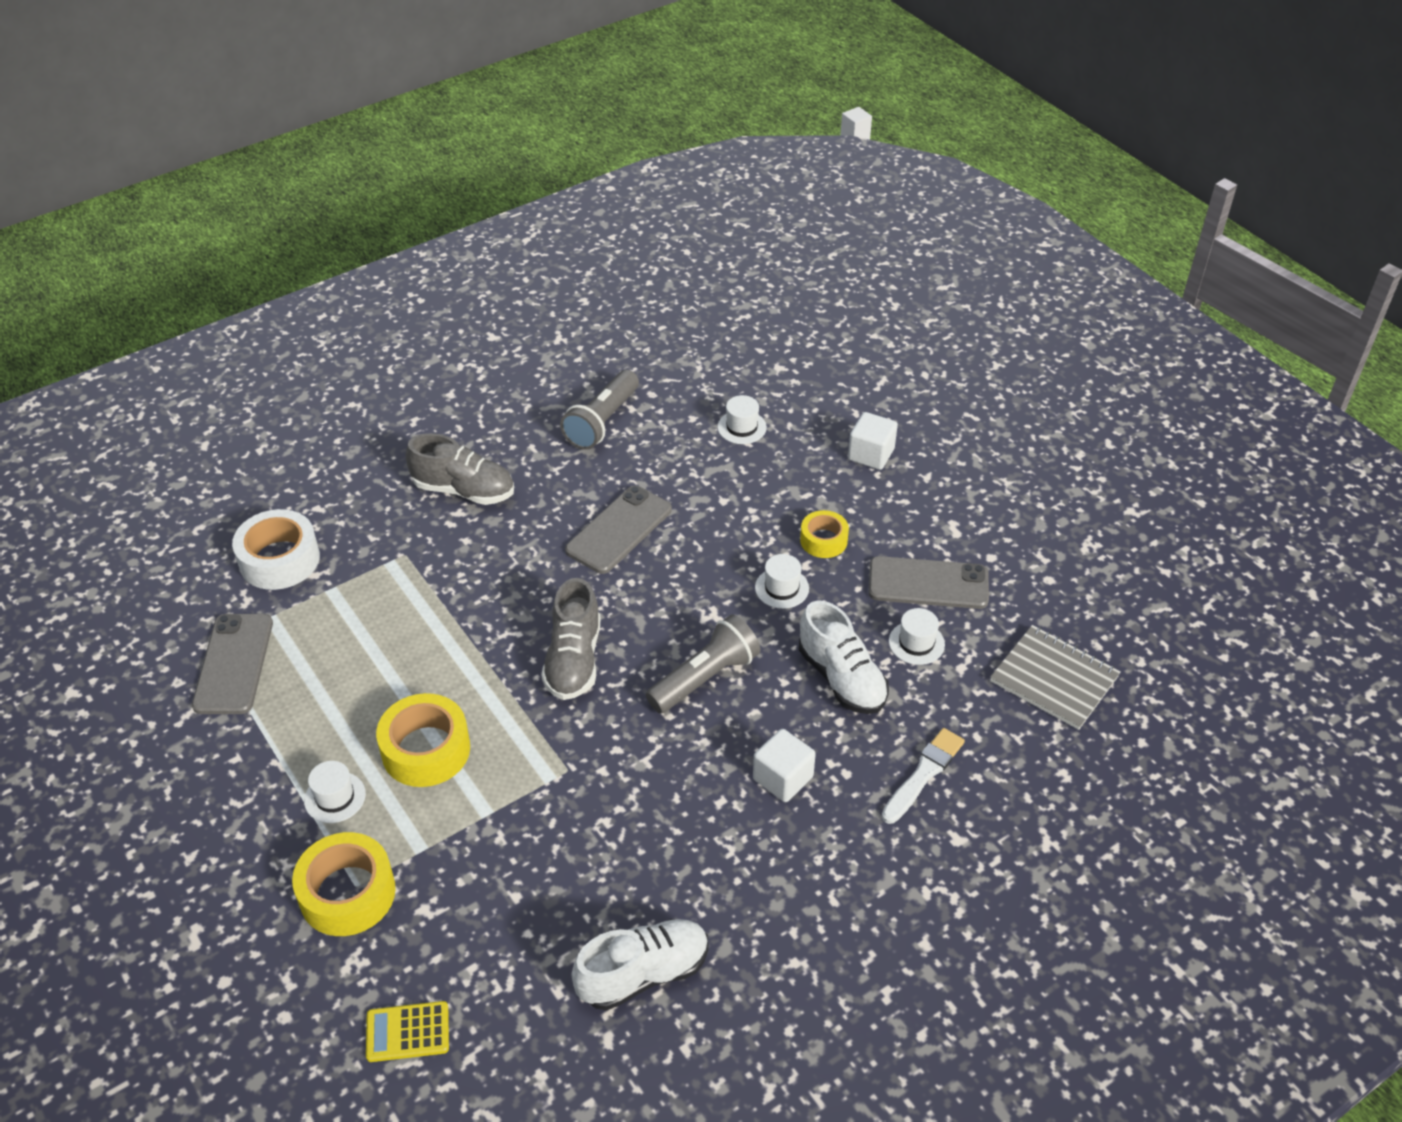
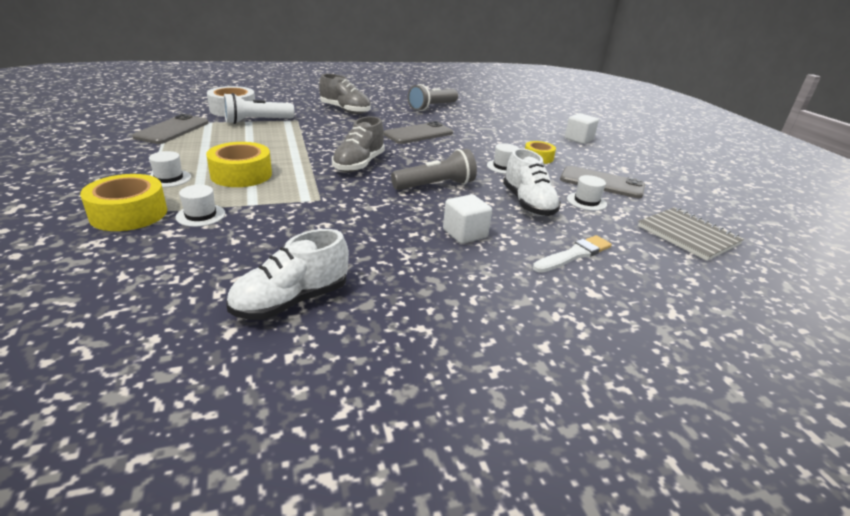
camera: 15 degrees right, 15 degrees down
yellow calculator [366,1001,449,1062] -> none
white shoe [571,919,708,1011] -> white shoe turned 150 degrees clockwise [226,229,349,320]
white hat [717,395,767,444] -> white hat moved to [176,185,225,227]
none -> white flashlight [224,93,294,124]

